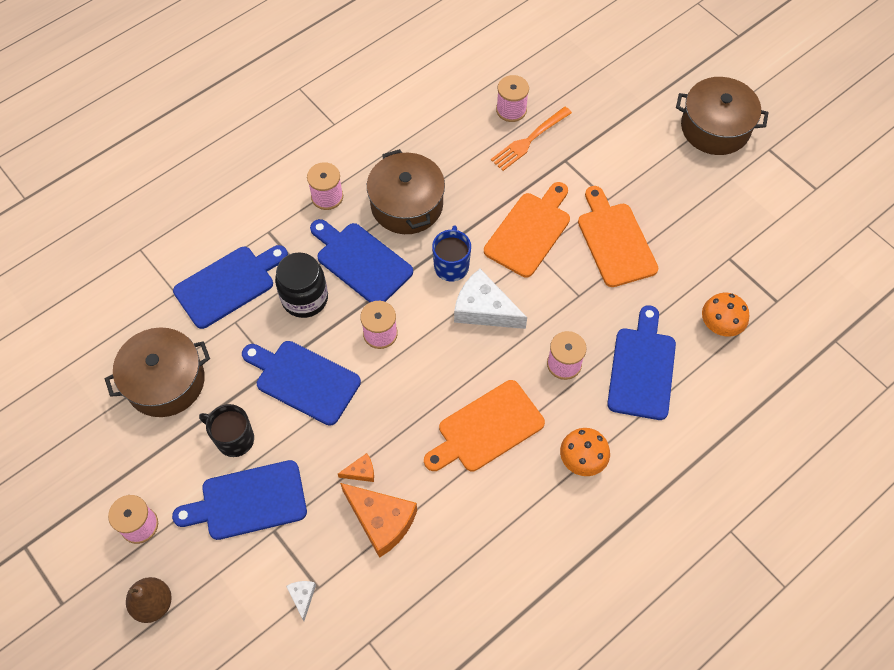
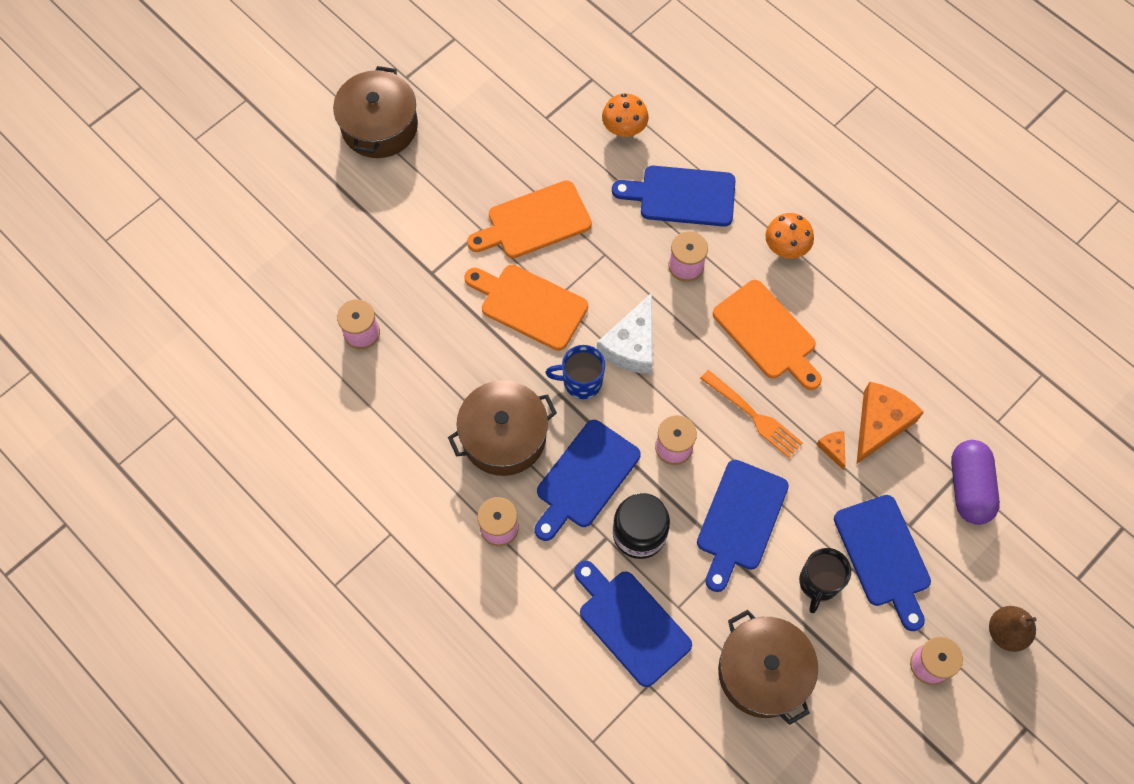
camera: 95 degrees left, 5 degrees up
white cheese [286,581,316,621] -> purple capsule [951,440,1000,525]
orange fork [491,107,572,171] -> orange fork moved to [700,370,803,458]

